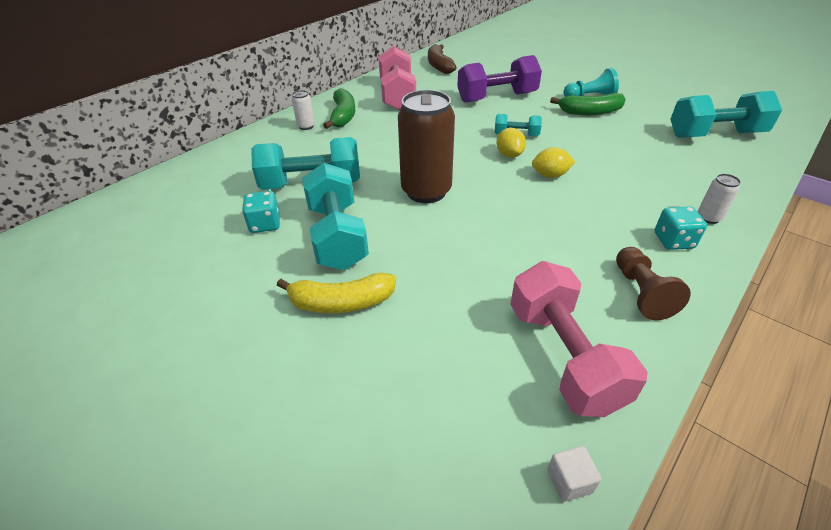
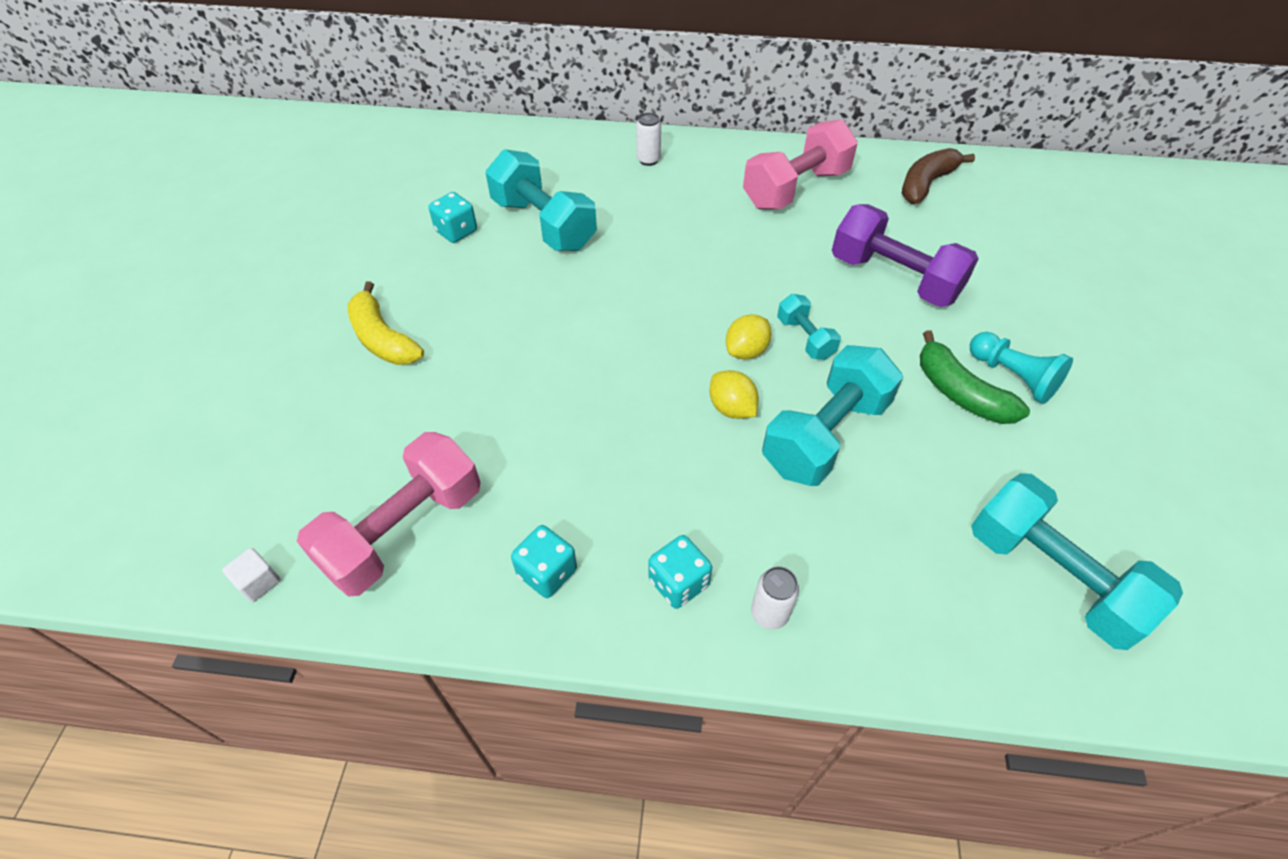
camera: 55 degrees right, 10 degrees up
turquoise dumbbell [302,163,369,270] -> turquoise dumbbell moved to [762,345,903,486]
green banana [323,88,355,129] -> none
brown can [398,90,455,203] -> none
brown pawn [616,247,691,320] -> turquoise dice [511,525,577,598]

